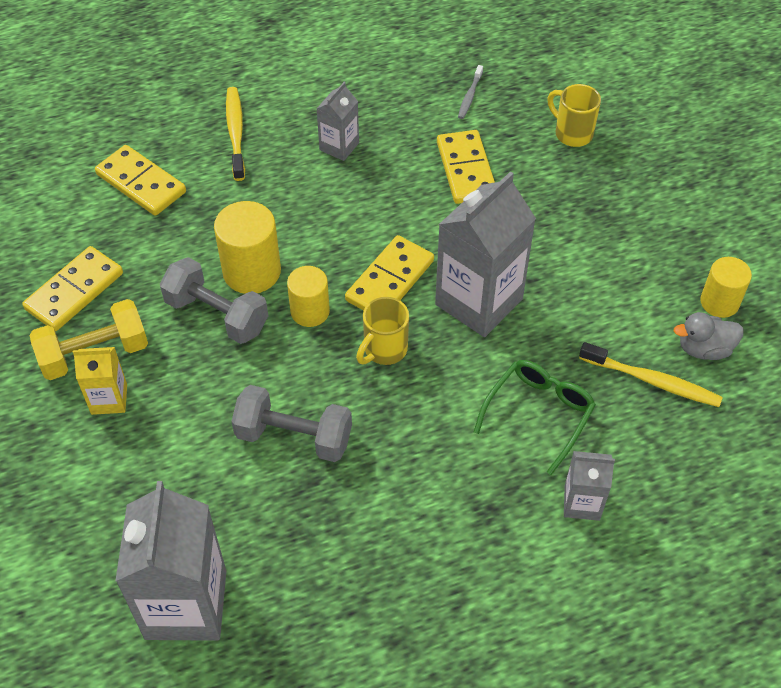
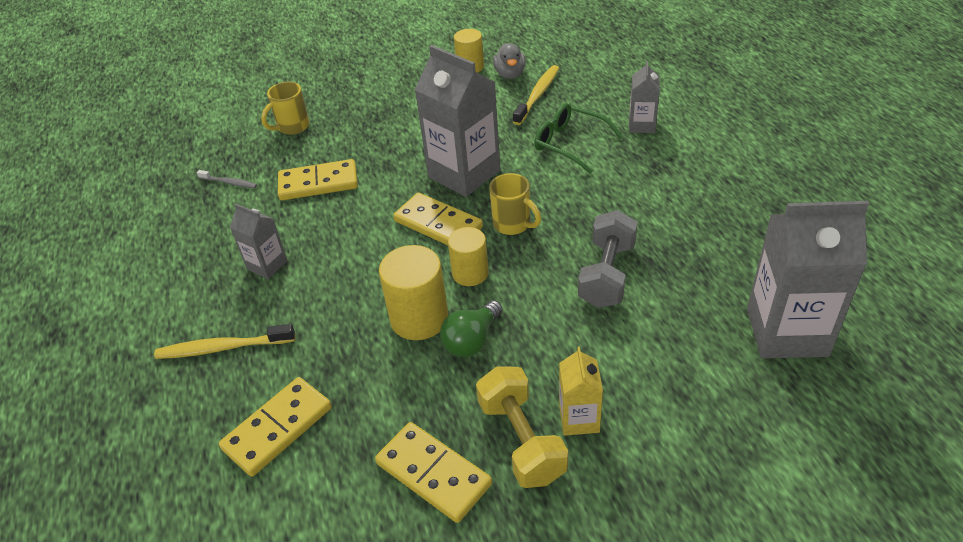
camera: 85 degrees left, 10 degrees down
grey dumbbell [160,257,268,344] -> green light bulb [440,300,503,357]

